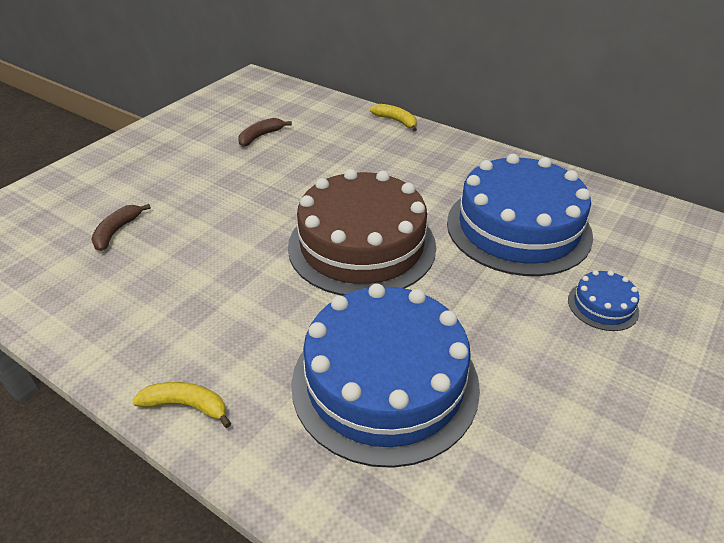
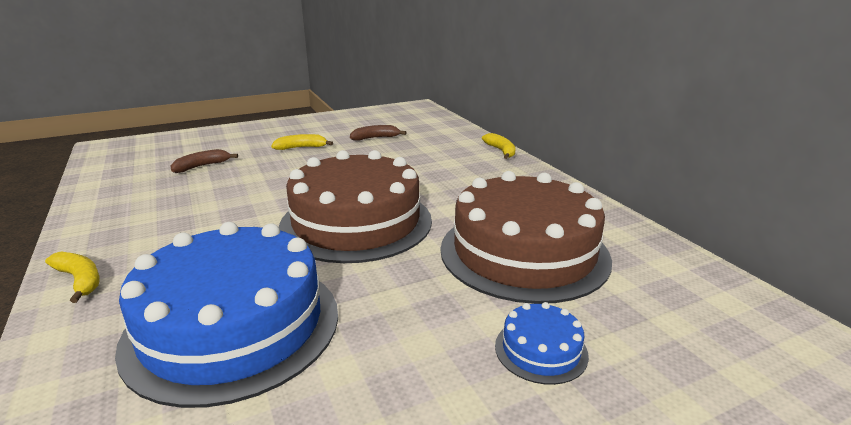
camera: 30 degrees right, 15 degrees down
blue cake [447,154,593,276] -> brown cake [440,171,612,304]
none -> yellow banana [271,134,333,150]

